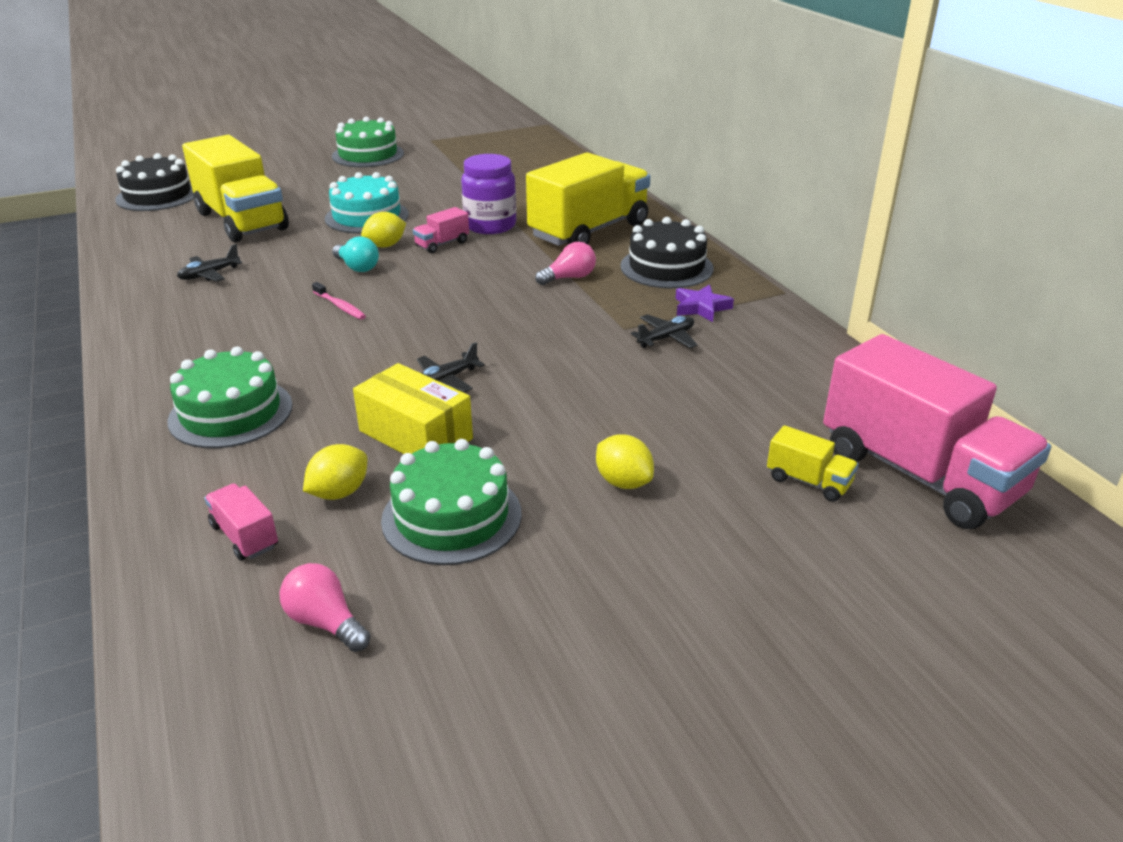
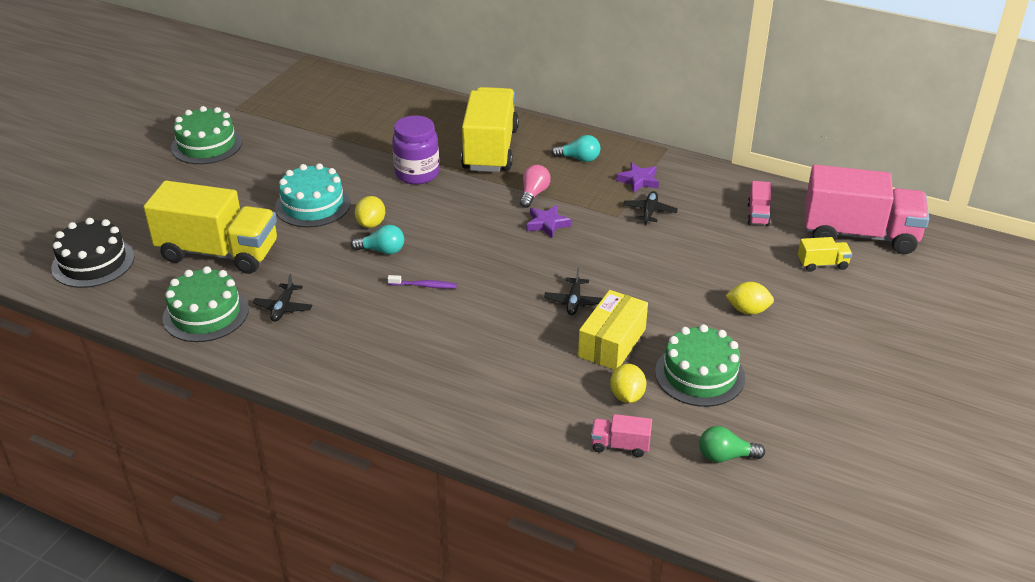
camera: 40 degrees left, 5 degrees up
green cake [167,346,293,448] -> green cake moved to [163,266,249,342]
pink light bulb [280,563,371,652] -> green light bulb [699,426,765,463]
pink toothbrush [312,282,366,320] -> purple toothbrush [388,275,457,289]
yellow box [353,363,473,454] -> yellow box turned 60 degrees counterclockwise [578,290,648,370]
pink truck [413,207,469,253] -> pink truck moved to [747,181,771,226]
black cake [620,217,714,288] -> turquoise light bulb [551,135,600,162]
none -> purple star [527,205,571,238]

